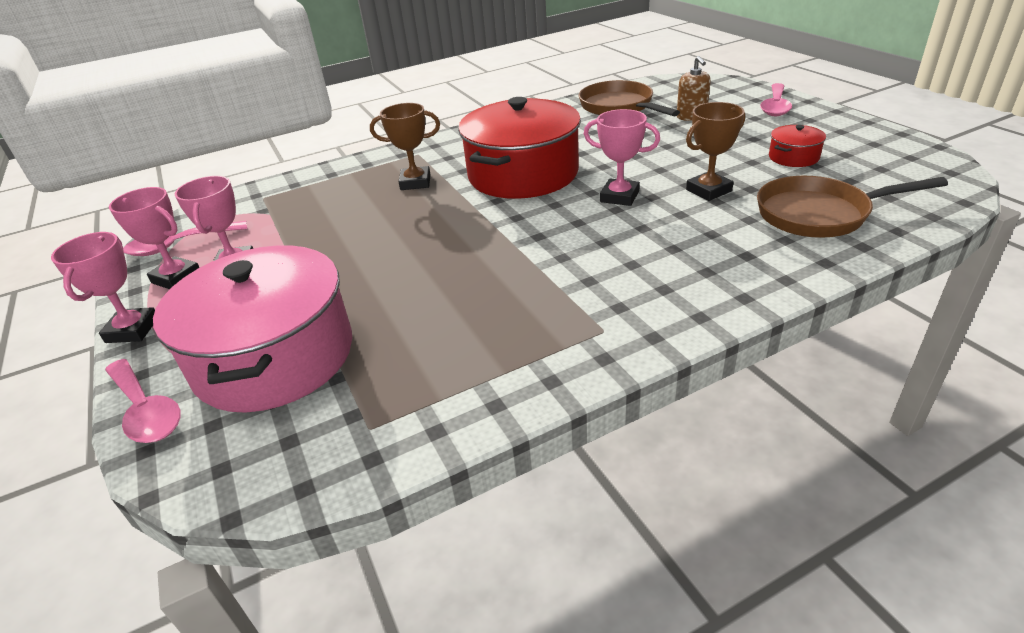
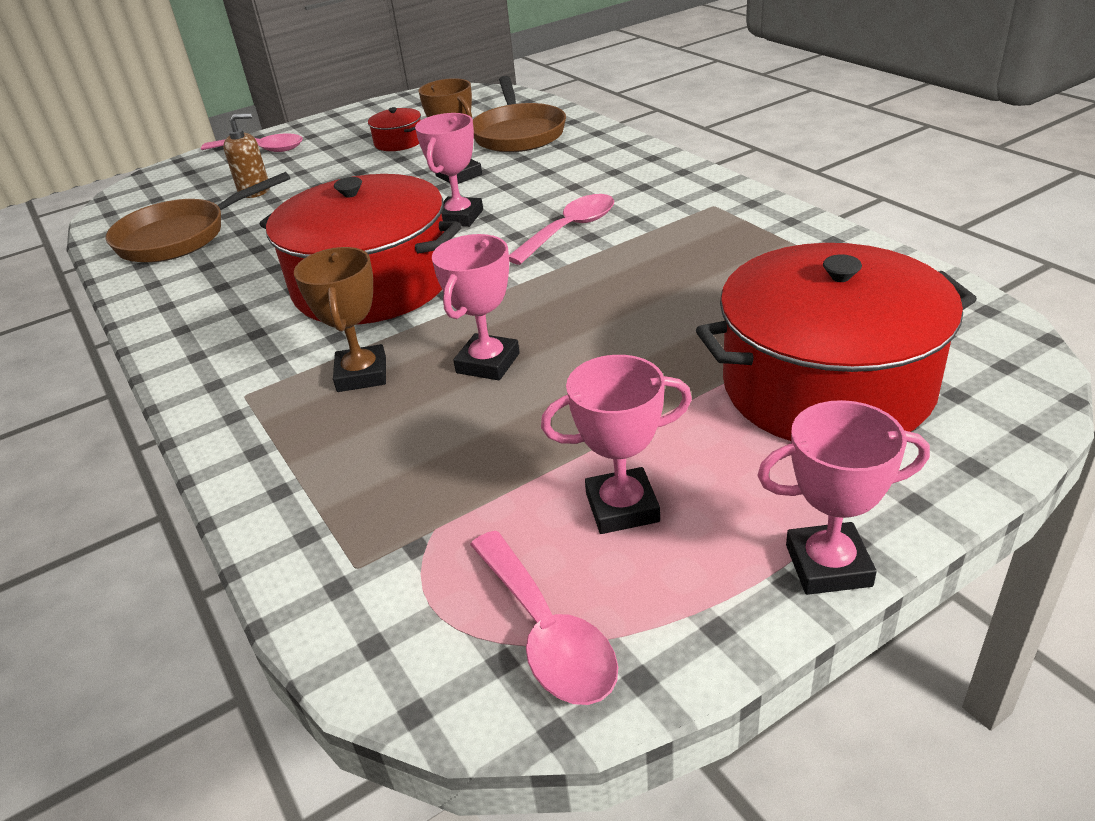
camera: 95 degrees left, 0 degrees up
pink spoon [105,359,181,443] -> pink spoon moved to [509,194,614,265]
pink trophy [109,187,199,289] -> pink trophy moved to [432,234,520,380]
pink pot [153,245,352,412] -> red pot [696,243,977,441]

